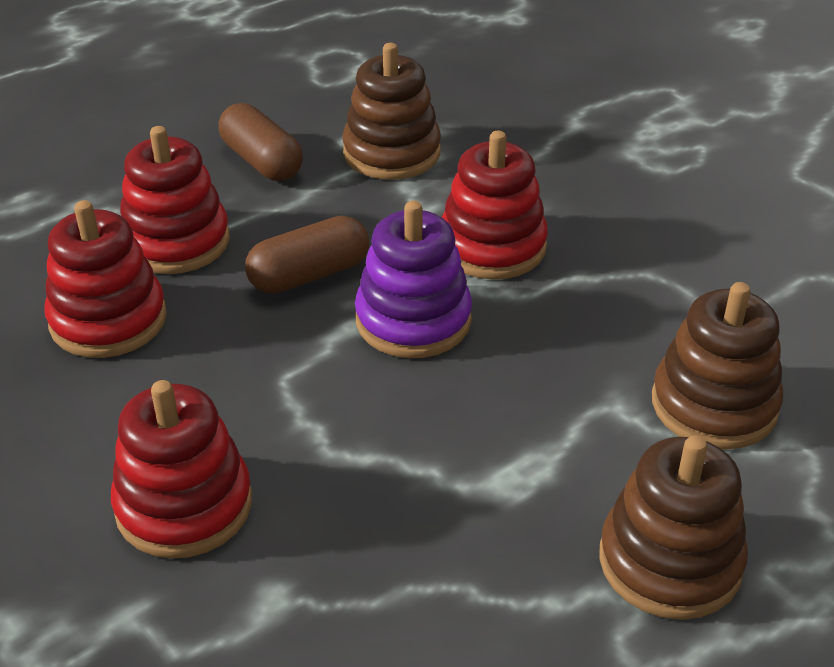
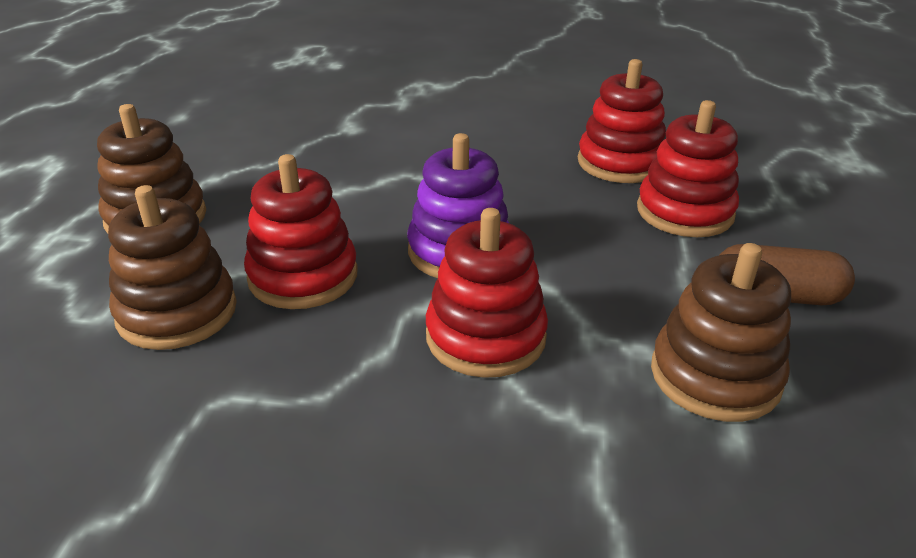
camera: 135 degrees right, 5 degrees down
red stacking toy [111,380,252,559] -> red stacking toy moved to [244,154,358,309]
brown capsule [245,216,369,294] -> none

